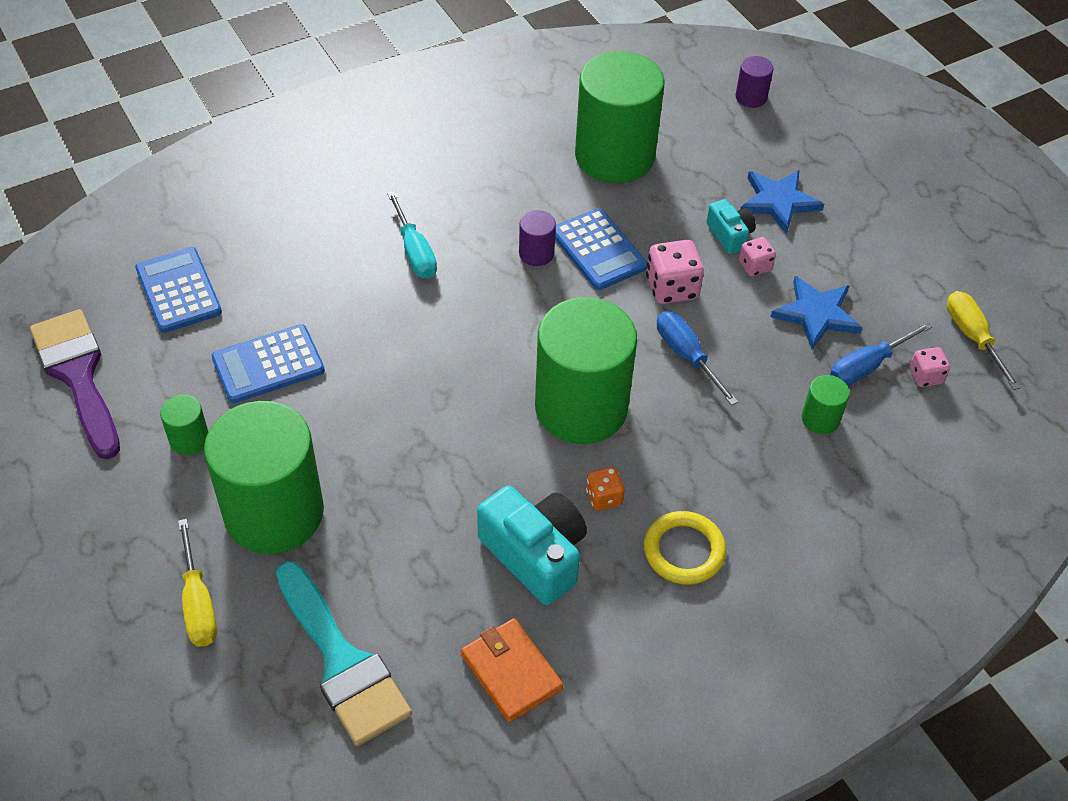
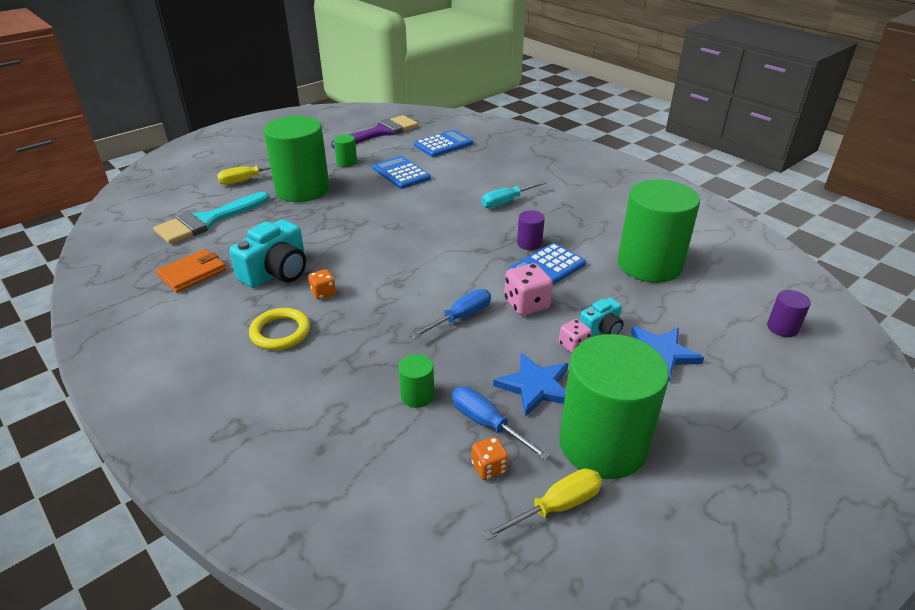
camera: 80 degrees right, 15 degrees down
green cylinder [535,297,637,444] -> green cylinder moved to [559,334,669,479]
pink dice [910,347,950,387] -> orange dice [472,437,508,480]

